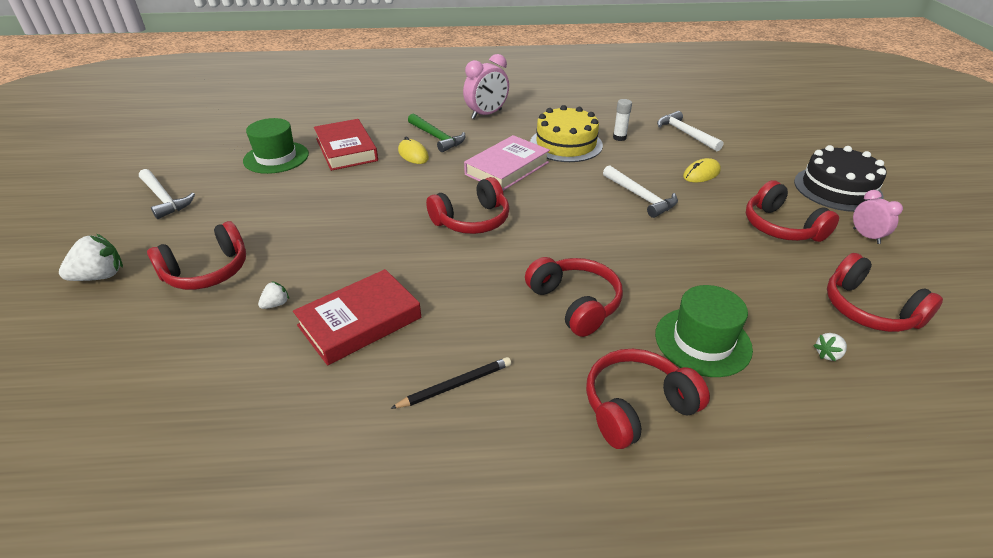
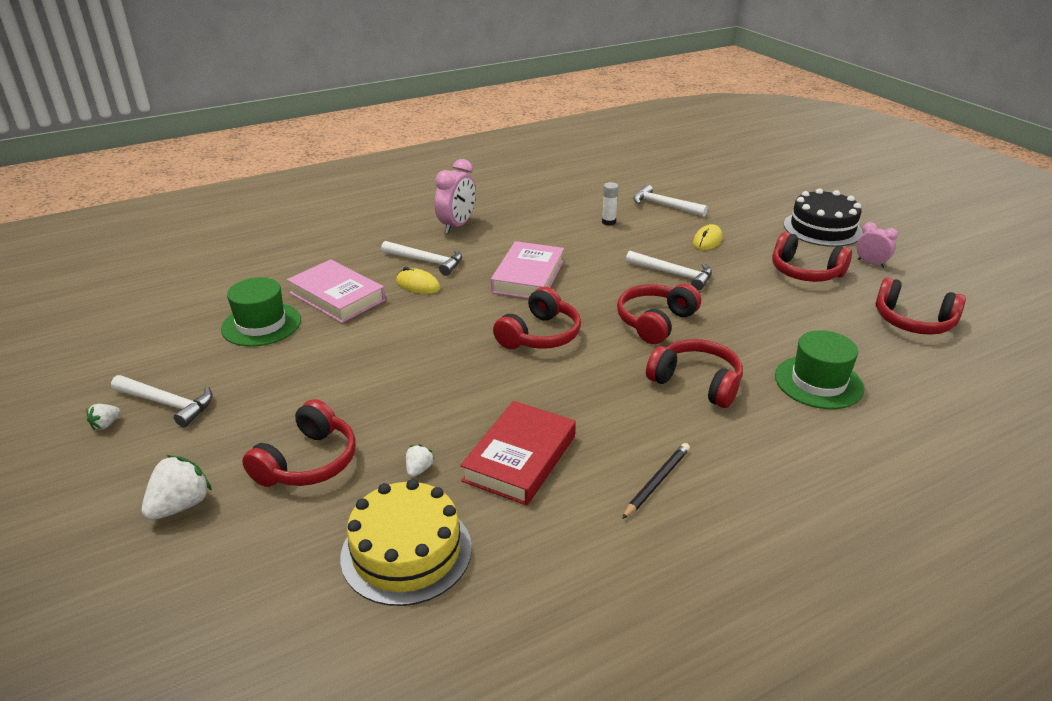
camera: 25 degrees left, 5 degrees down
red book [314,119,378,171] -> pink book [287,259,385,323]
green hammer [408,114,465,152] -> white hammer [381,241,462,276]
yellow cake [530,105,603,162] -> yellow cake moved to [340,479,472,606]
red headphones [586,349,710,449] -> red headphones moved to [617,284,701,344]
white strawberry [813,333,847,361] -> white strawberry moved to [86,404,120,430]

